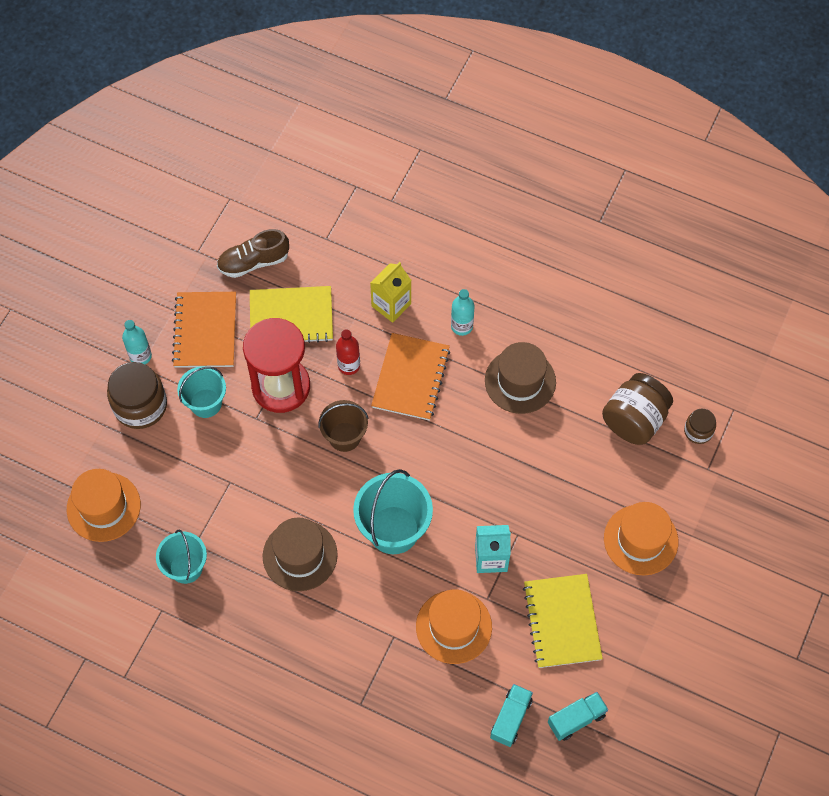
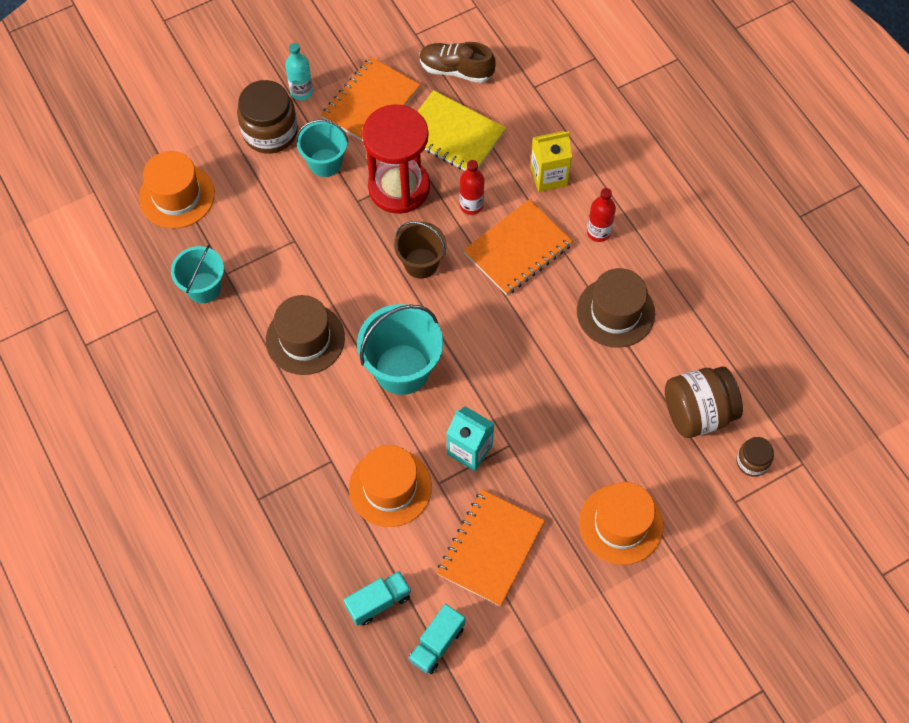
camera: 35 degrees right, 0 degrees up
turquoise bottle [451,289,475,336] -> red bottle [587,188,616,242]
yellow notebook [523,574,603,668] -> orange notebook [437,489,545,607]
turquoise truck [548,692,608,741] -> turquoise truck turned 120 degrees clockwise [408,604,465,675]

